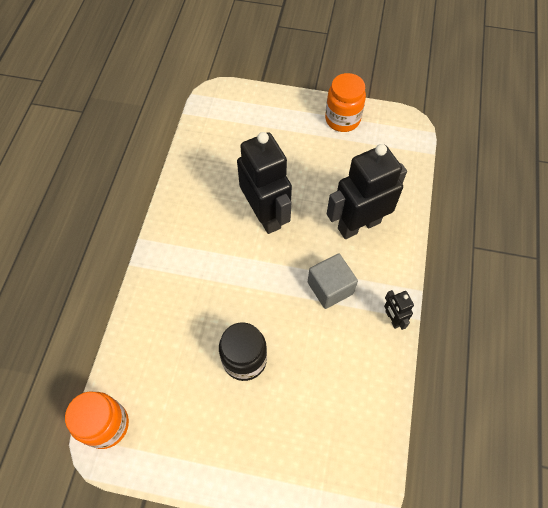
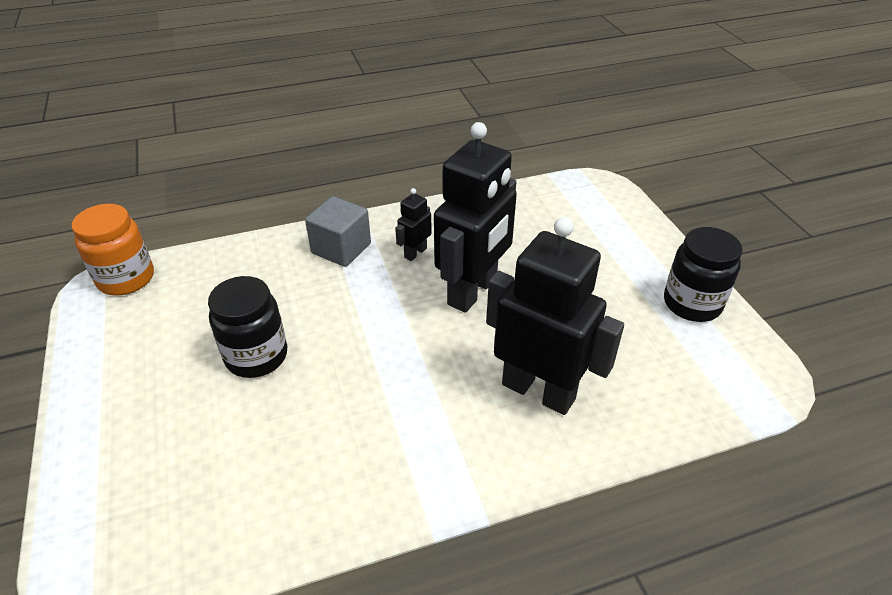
camera: 60 degrees right, 20 degrees down
grey cube [308,253,358,309] -> grey cube moved to [305,196,371,267]
orange jar [325,73,366,132] -> black jar [664,227,742,322]
black robot [384,290,414,330] -> black robot moved to [395,188,432,261]

